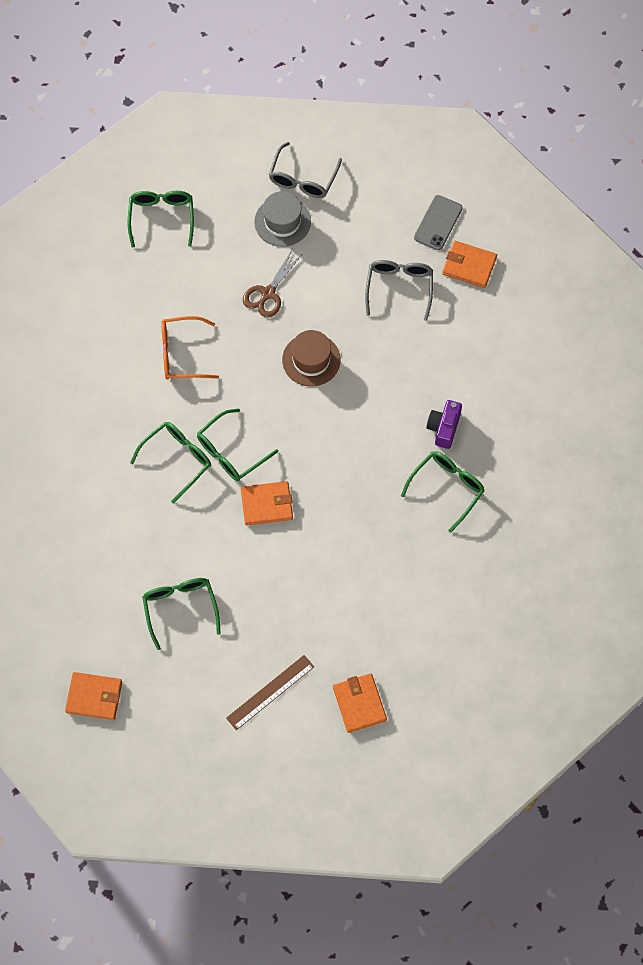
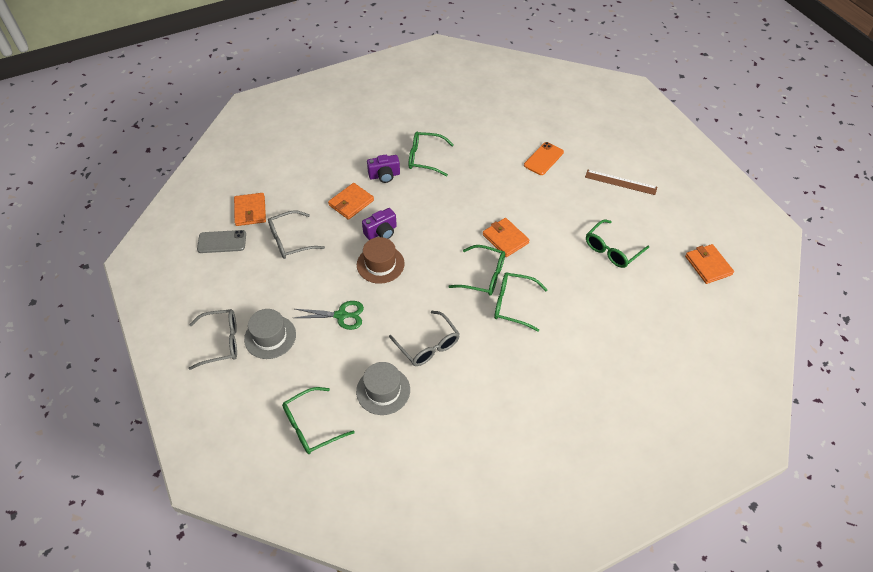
camera: 120 degrees left, 15 degrees down
orange glasses [161,316,219,380] -> grey glasses [389,311,460,366]
brown scissors [243,250,302,318] -> green scissors [294,301,364,330]
orange wallet [333,674,387,733] -> orange wallet moved to [328,183,374,220]
none -> grey hat [356,362,410,415]
none -> purple camera [362,208,397,240]
none -> orange phone [524,142,564,175]

